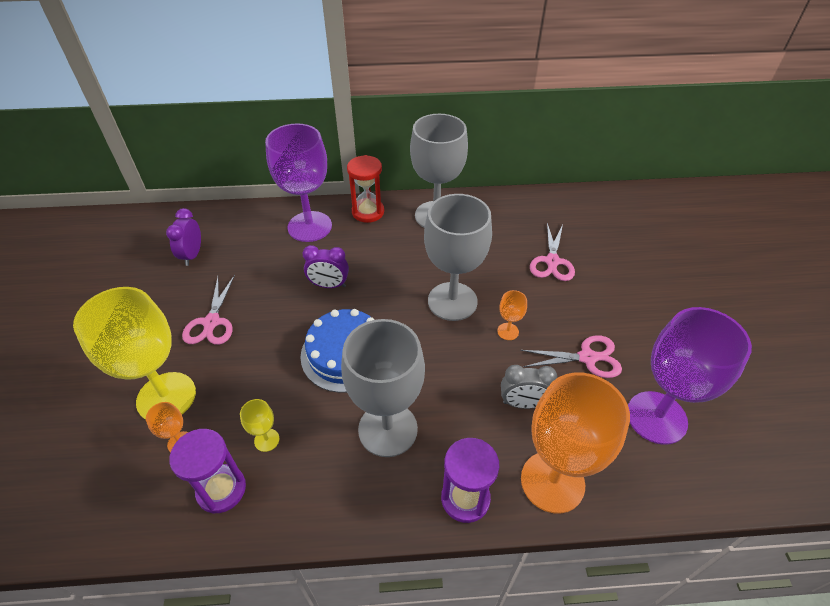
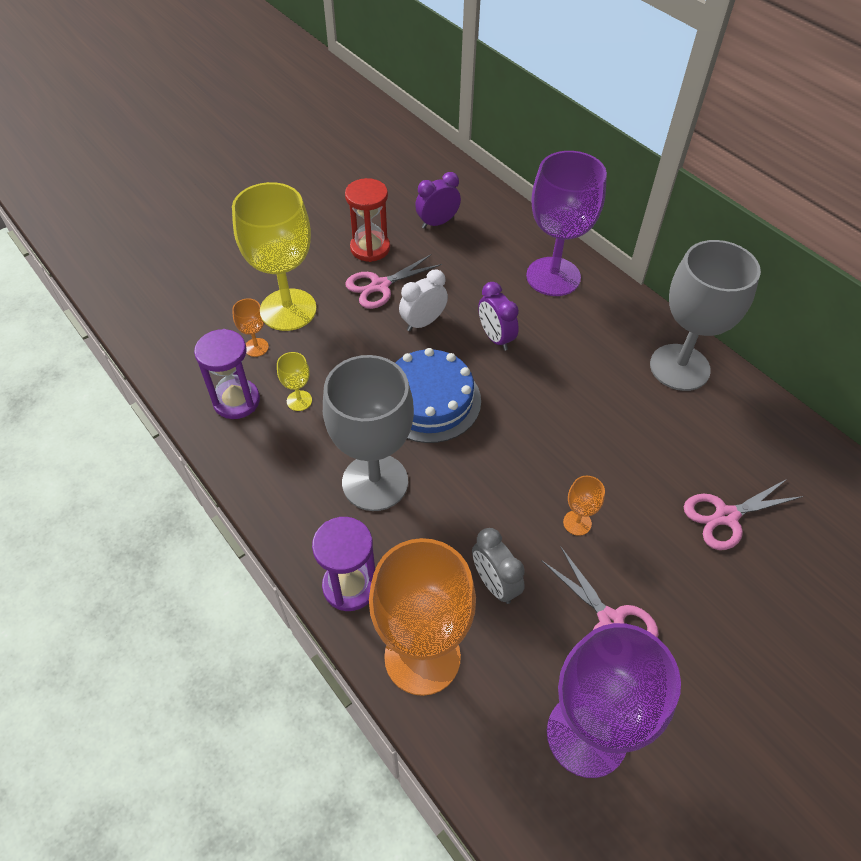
camera: 55 degrees right, 5 degrees up
red hourglass [347,155,384,223] -> red hourglass moved to [345,178,390,262]
grey goblet [424,194,492,321] -> none
none -> white clock [399,270,448,331]

